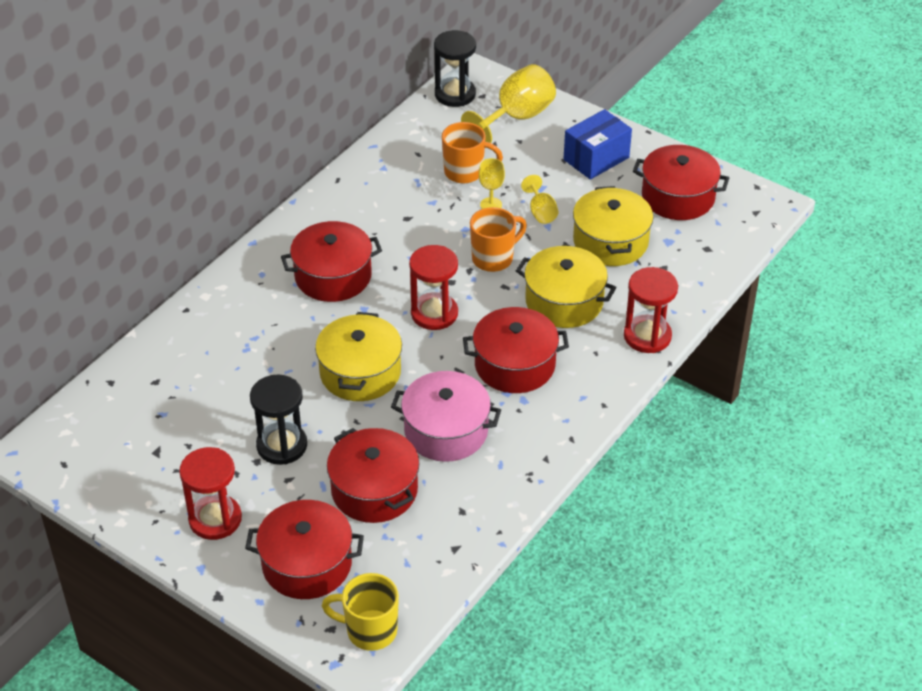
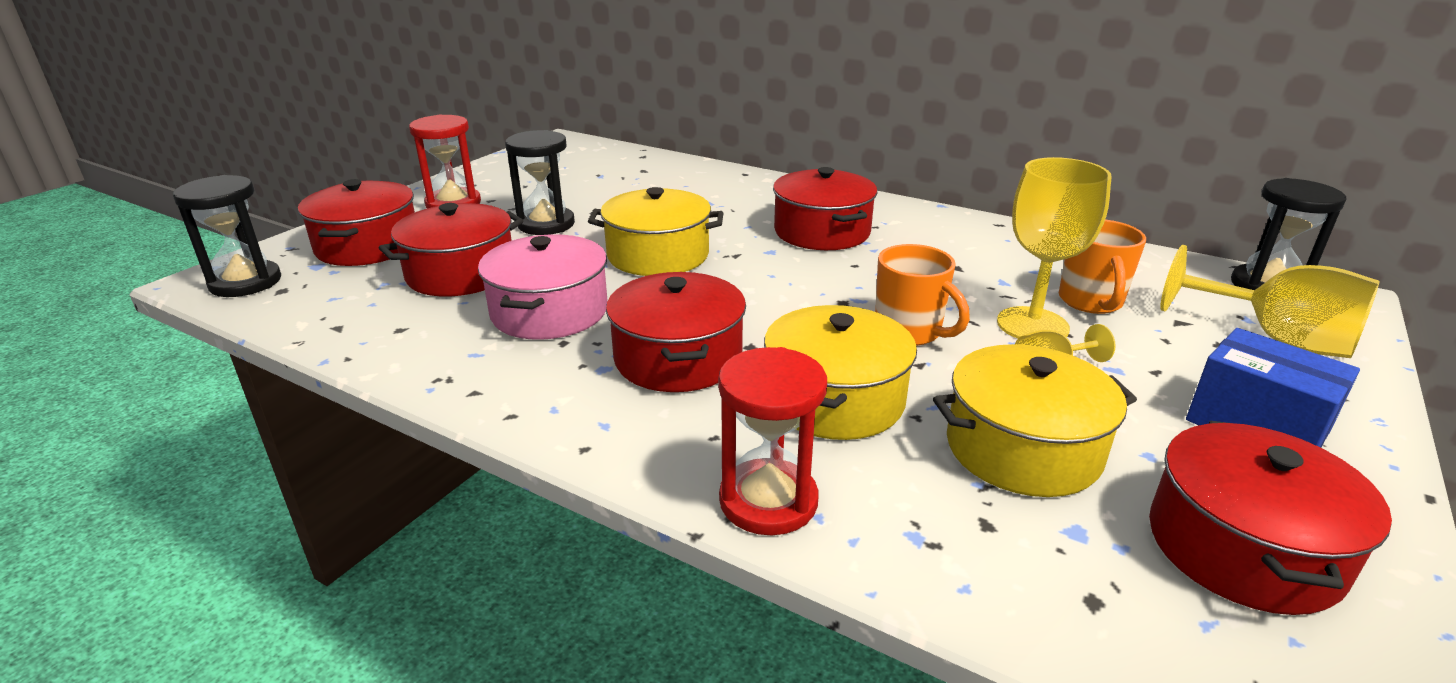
camera: 85 degrees right, 15 degrees down
yellow mug [322,573,399,651] -> black hourglass [173,175,281,297]
red hourglass [409,245,458,330] -> none
yellow goblet [479,158,505,209] -> yellow goblet [997,157,1112,339], size x1.94

